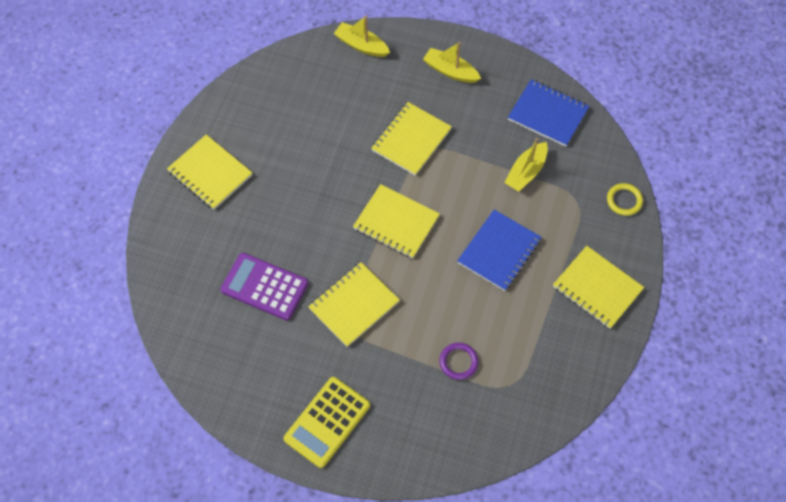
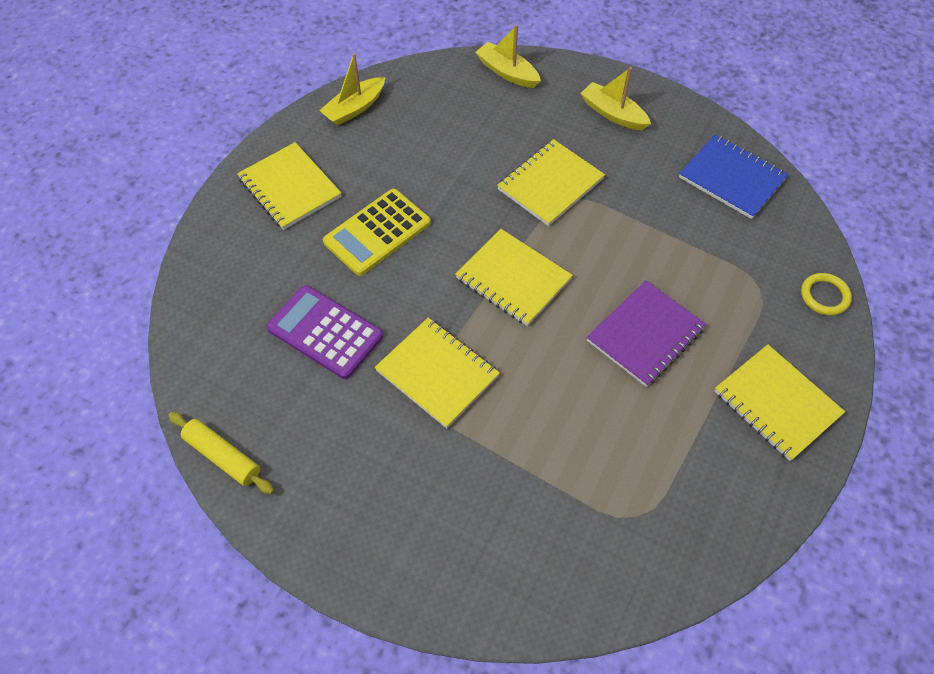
camera: 10 degrees right, 5 degrees down
yellow calculator [283,377,370,468] -> yellow calculator moved to [323,189,431,276]
yellow notebook [308,262,400,347] -> yellow notebook turned 75 degrees clockwise [375,318,500,429]
purple ring [440,343,479,380] -> none
blue notebook [457,210,542,291] -> purple notebook [587,280,706,387]
yellow boat [504,138,548,192] -> yellow boat moved to [319,53,385,126]
none -> yellow rolling pin [168,412,274,494]

